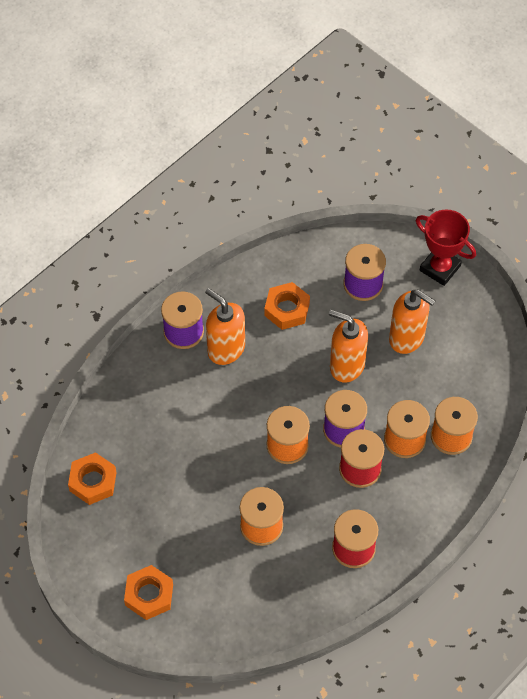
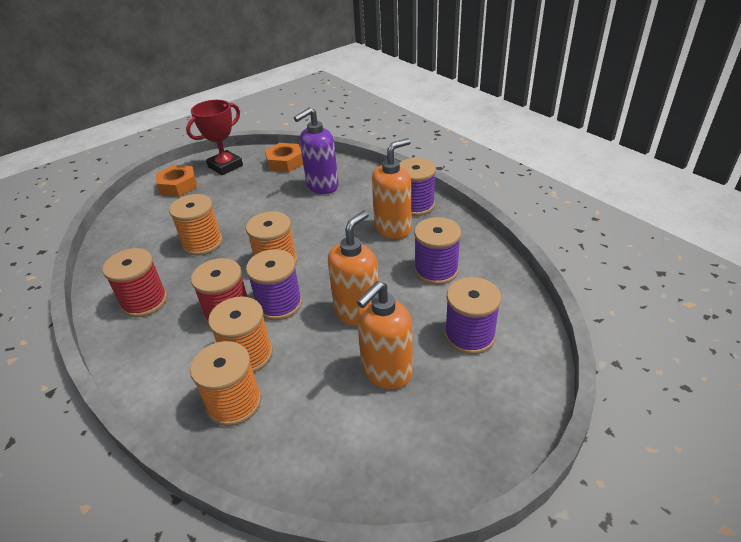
camera: 100 degrees right, 20 degrees down
orange nut [264,282,310,330] -> purple spool [414,217,461,285]
red trophy [416,209,476,286] -> red trophy moved to [186,100,243,175]
none -> purple soap dispenser [294,108,338,194]

